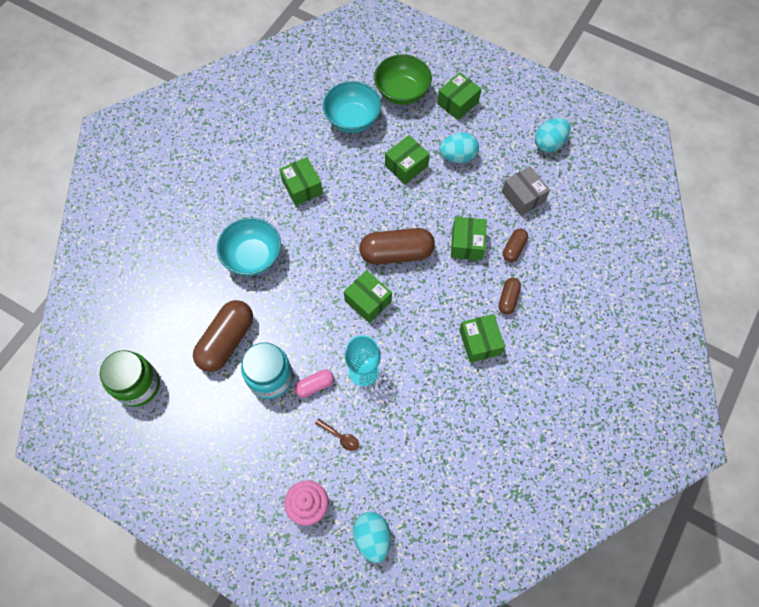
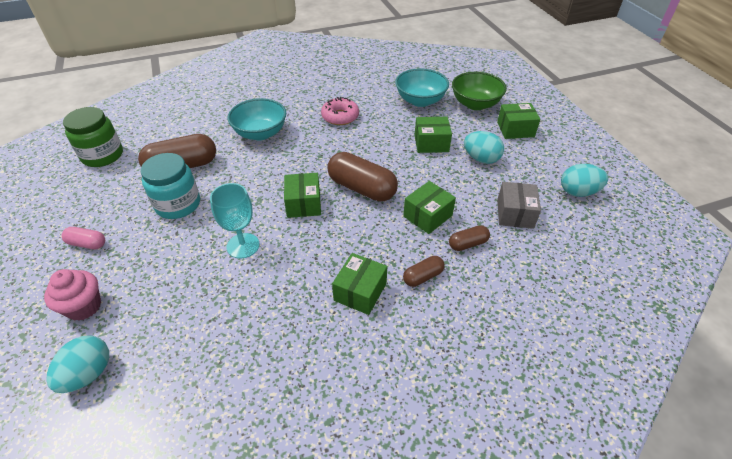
camera: 40 degrees right, 20 degrees down
green box [279,157,323,206] -> pink donut [321,97,359,125]
pink capsule [295,369,334,398] -> pink capsule moved to [62,227,105,249]
brown spoon [315,418,359,451] -> none

